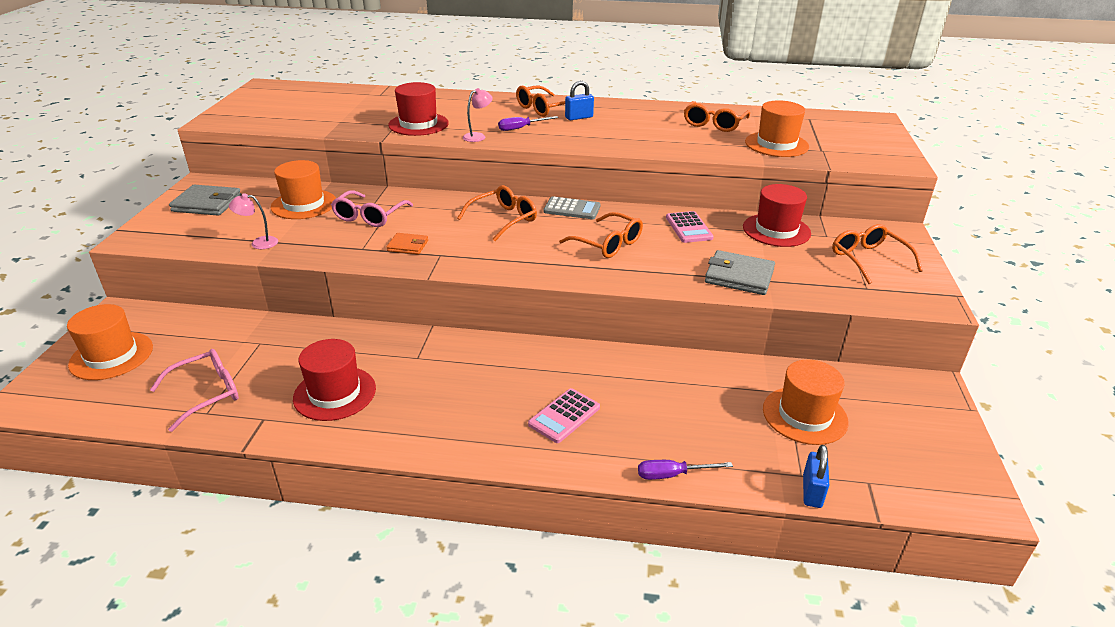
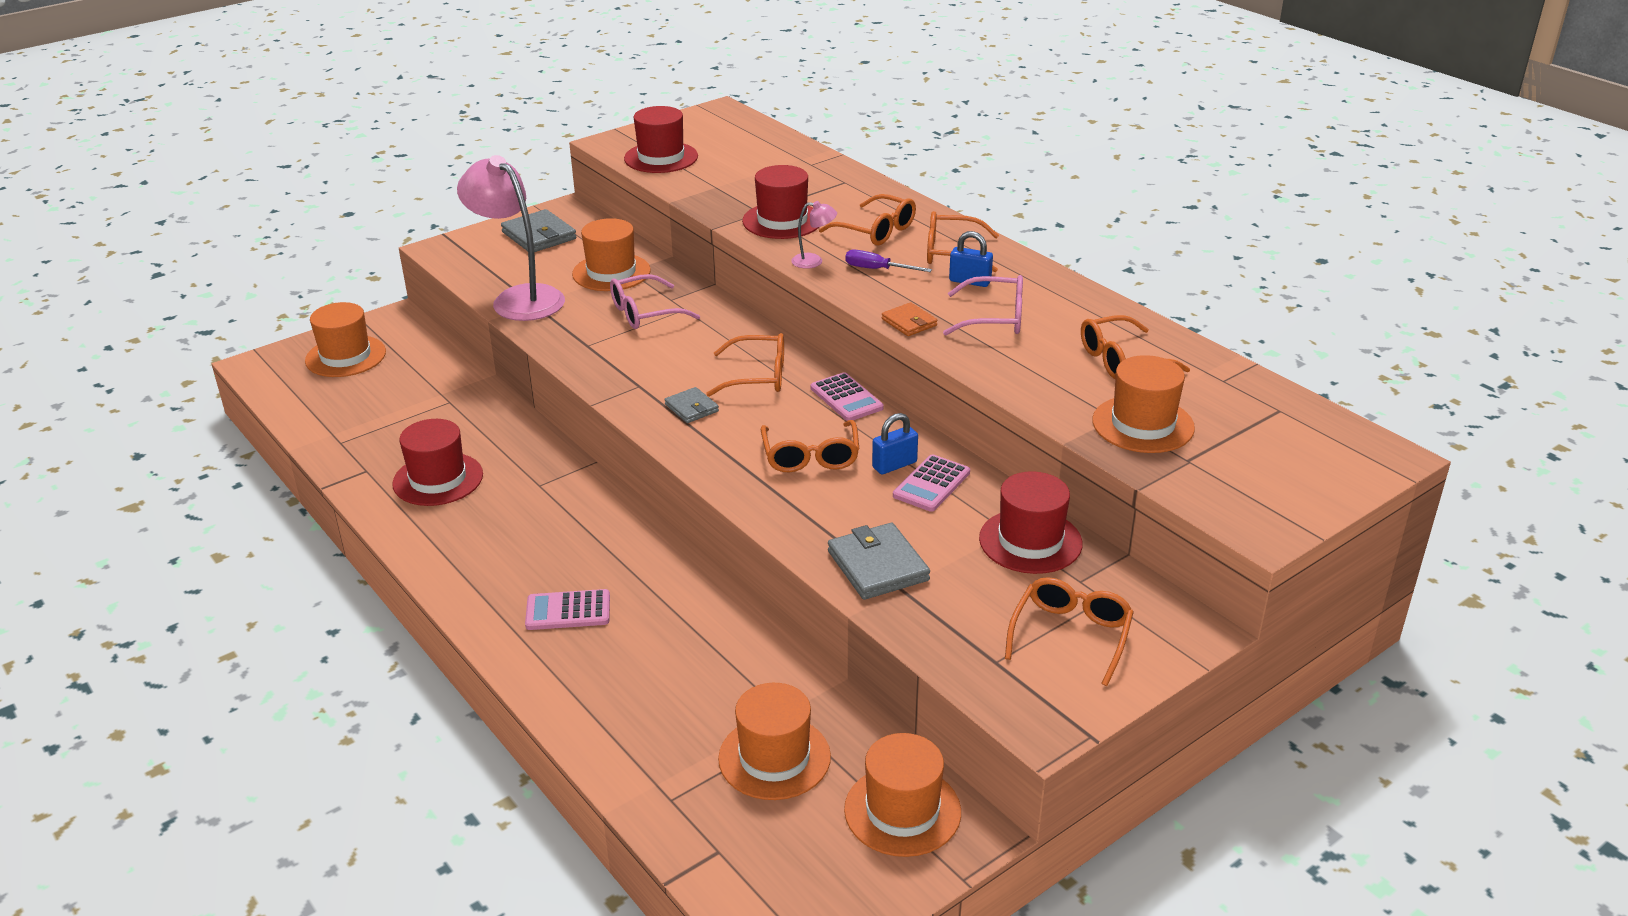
camera: 45 degrees right, 0 degrees up
pink glasses [150,349,239,432] -> pink glasses moved to [943,275,1023,336]
pink lamp [229,194,278,249] -> pink lamp [457,155,565,321], size x2.39
orange wallet [387,233,428,254] -> orange wallet moved to [882,302,938,336]
grey calculator [544,196,601,219] -> pink calculator [811,372,884,421]
purple screwdriver [638,460,733,480] -> none
blue padlock [803,445,829,508] -> blue padlock moved to [872,413,918,474]
none -> red hat [624,106,698,173]
none -> grey wallet [664,387,719,423]
none -> orange glasses [819,194,916,245]
none -> orange hat [844,733,961,857]

